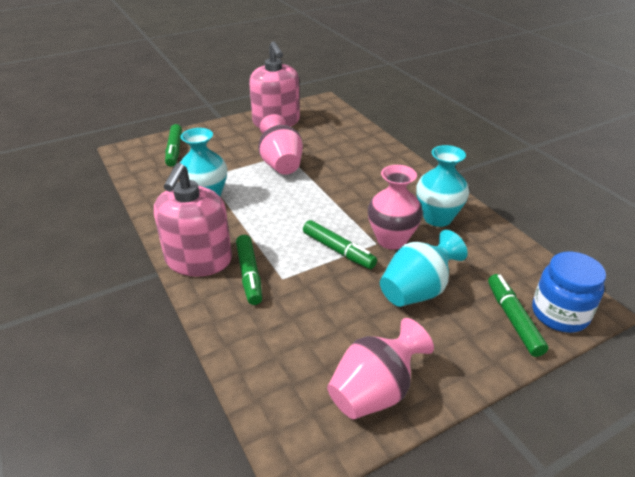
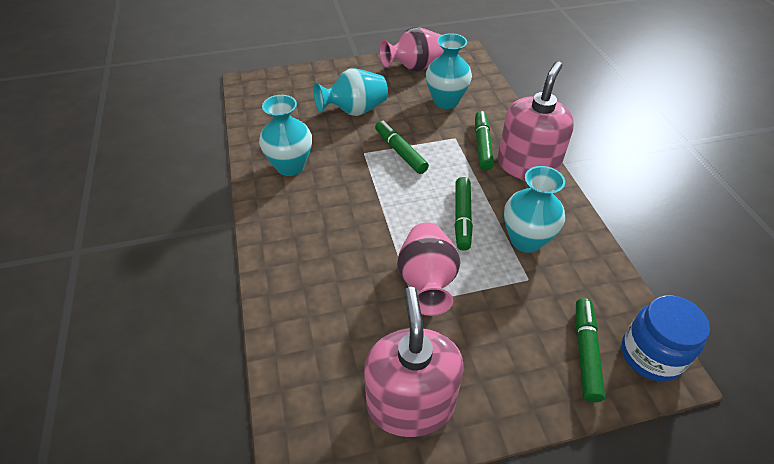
camera: 165 degrees left, 10 degrees up
pink vase [368,165,423,250] -> none
green marker [488,274,549,357] -> green marker moved to [455,177,473,251]
blue jar [532,252,606,333] -> blue jar moved to [622,295,710,382]
none -> turquoise vase [426,33,472,109]

